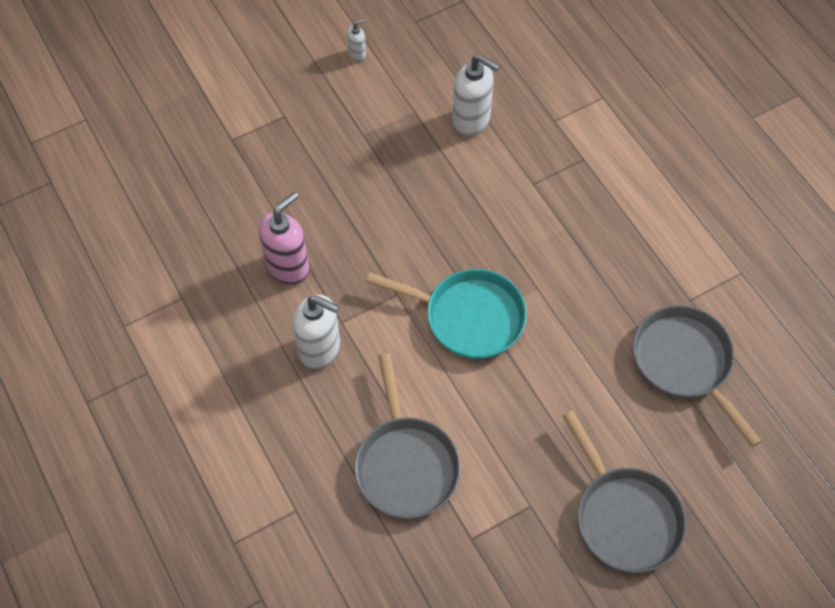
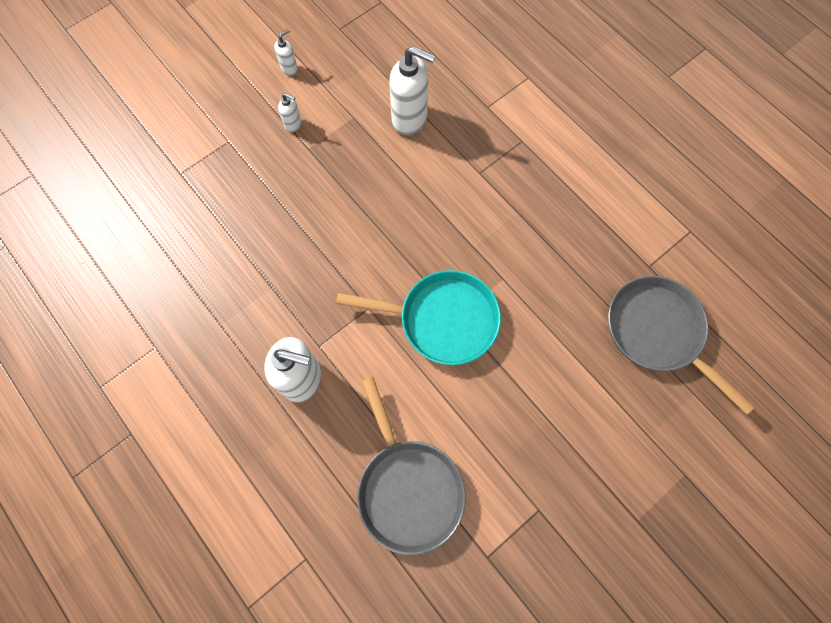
camera: 10 degrees left, 10 degrees up
pink soap dispenser [258,192,309,285] -> none
grey pan [563,410,686,573] -> none
none -> white soap dispenser [278,93,302,132]

